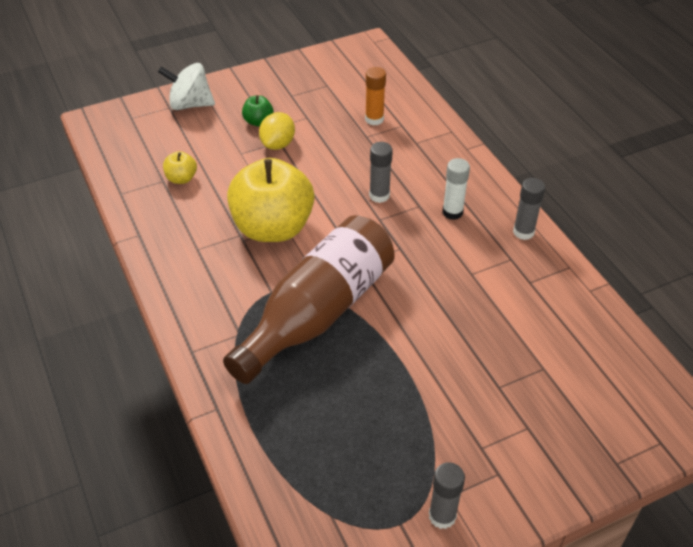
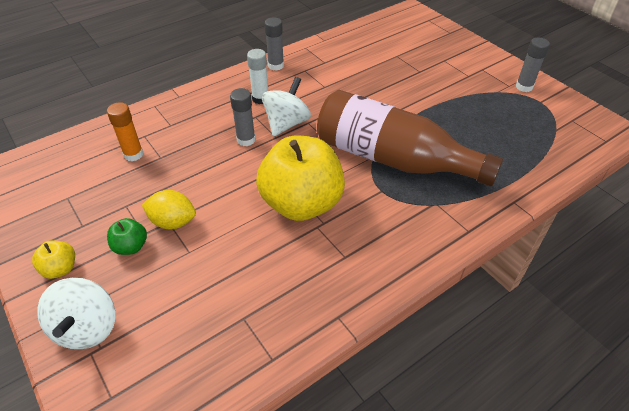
camera: 100 degrees left, 0 degrees up
yellow apple [163,151,197,184] -> yellow apple moved to [32,240,75,279]
none -> white spinning top [262,77,311,137]

